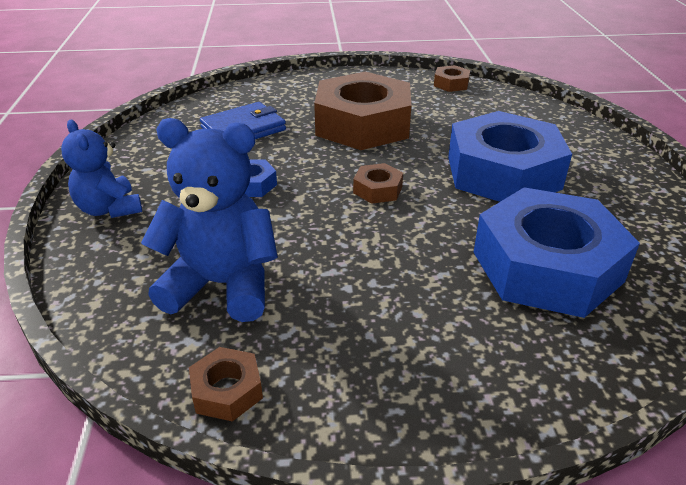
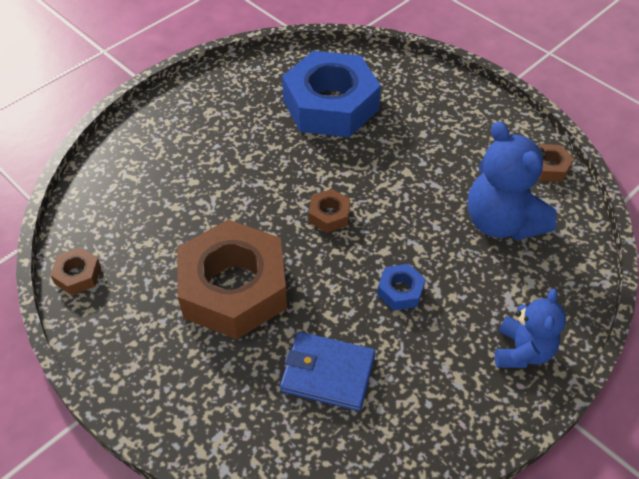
camera: 130 degrees left, 15 degrees up
blue nut [448,111,572,202] -> none

